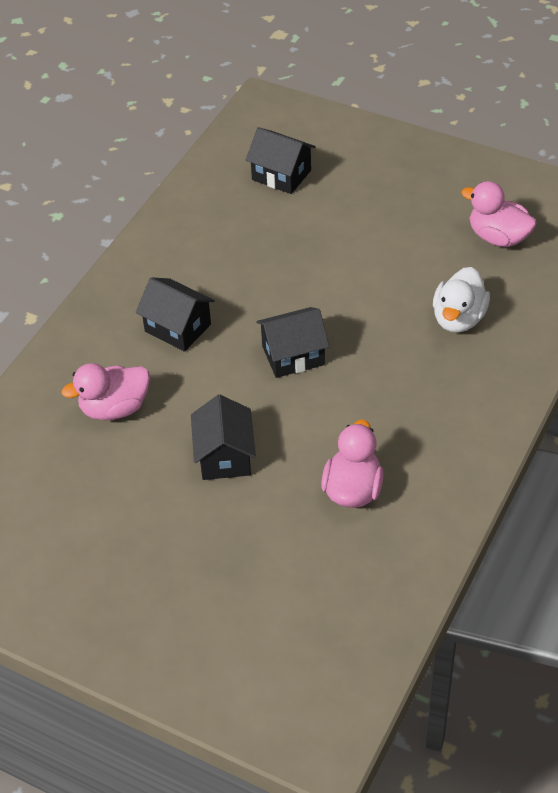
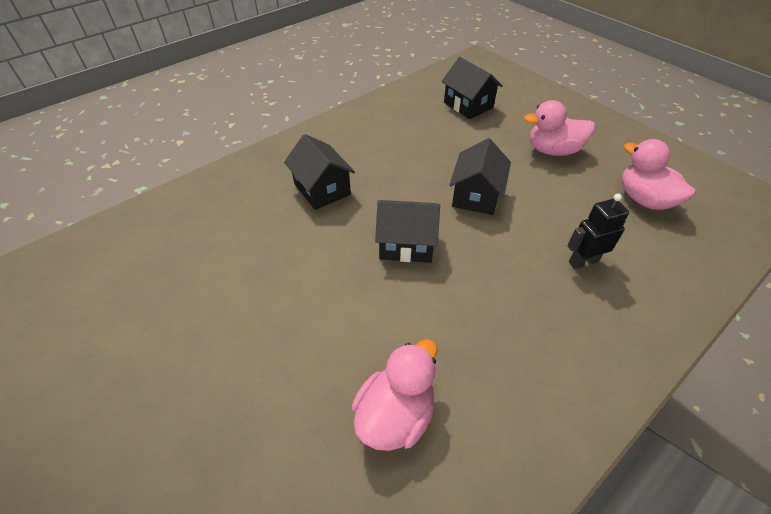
camera: 20 degrees right, 0 degrees up
pink duck [61,363,150,420] -> pink duck moved to [524,100,595,156]
black house [191,395,256,480] -> black house moved to [449,138,511,215]
white duck [433,267,490,333] -> black robot [567,194,629,269]

